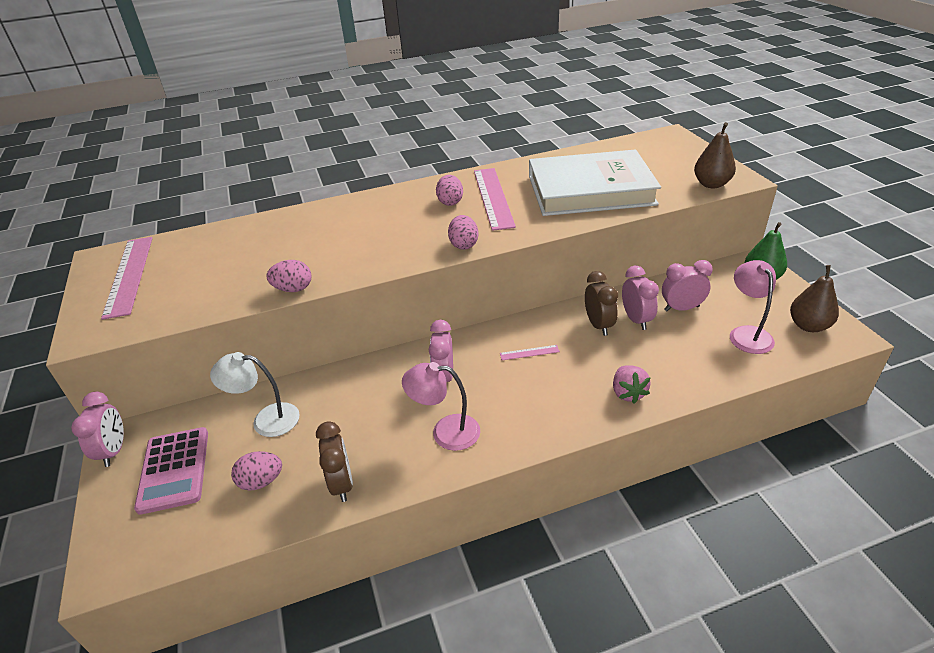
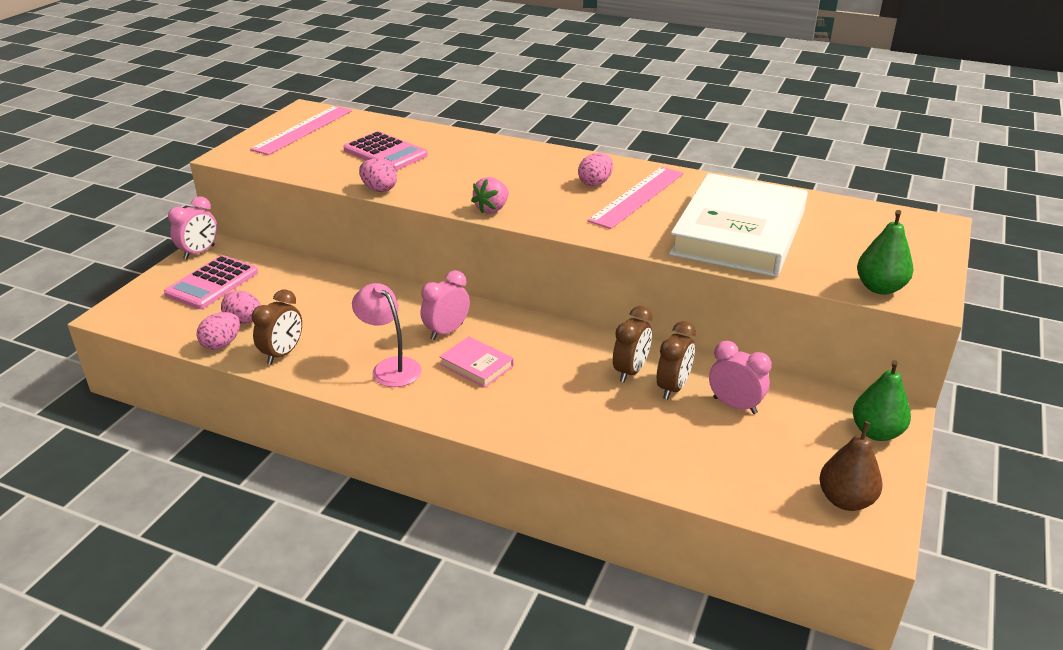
camera: 40 degrees right, 5 degrees down
white lamp [210,352,300,437] -> none
pink egg [448,215,479,250] -> pink egg moved to [196,312,240,350]
pink ruler [500,345,560,360] -> none
white book [529,149,661,216] -> white book turned 75 degrees clockwise [669,173,808,277]
pink strawberry [613,365,651,404] -> pink strawberry moved to [471,177,509,214]
pink clock [622,266,659,330] -> brown clock [657,321,696,400]
brown pear [694,122,736,188] -> green pear [857,210,913,295]
pink lamp [730,260,776,354] -> none
none -> pink calculator [343,131,428,171]
none -> pink book [439,336,514,388]

